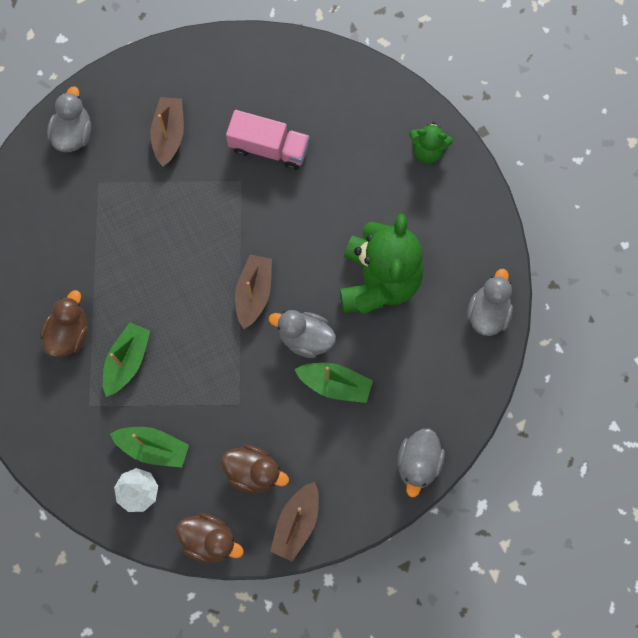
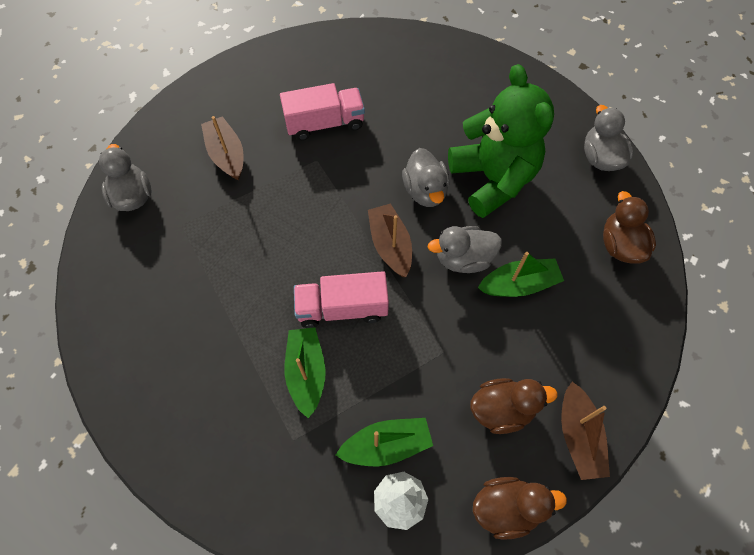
camera: 30 degrees left, 10 degrees down
brown duck [40,290,88,357] -> brown duck moved to [603,191,656,264]
grey duck [397,429,445,497] -> grey duck moved to [402,148,449,207]
green teddy bear [409,122,453,163] -> none
none -> pink truck [294,271,389,328]

